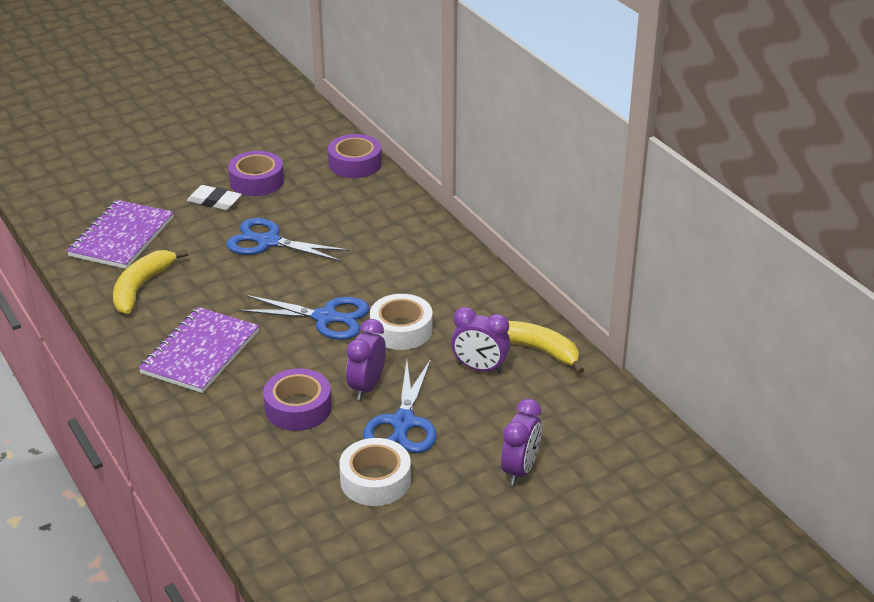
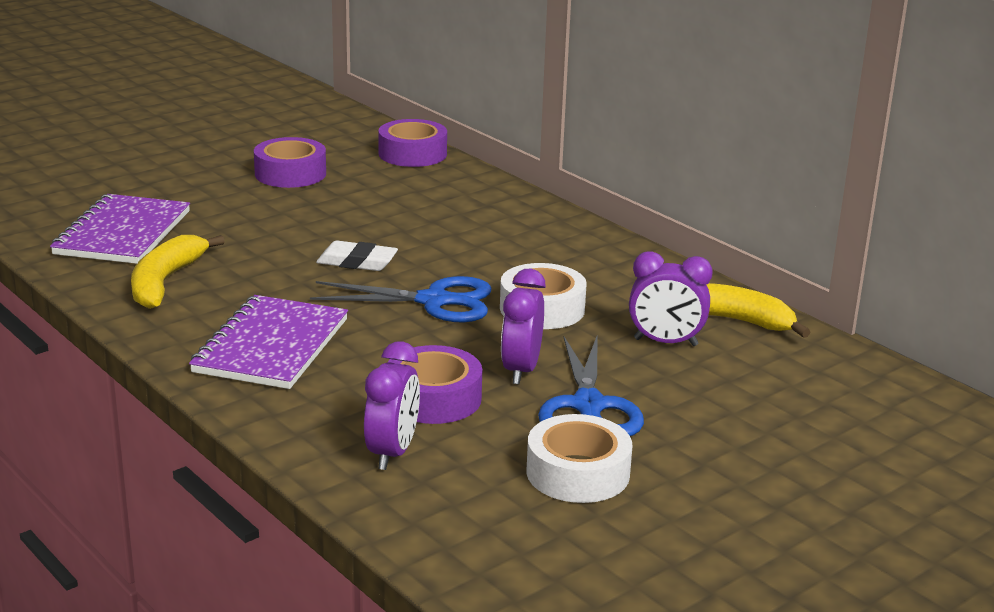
camera: 10 degrees left, 10 degrees down
white eraser [187,185,242,210] -> white eraser moved to [316,241,398,271]
blue scissors [226,218,350,262] -> none
purple clock [501,399,542,485] -> purple clock moved to [364,341,420,470]

